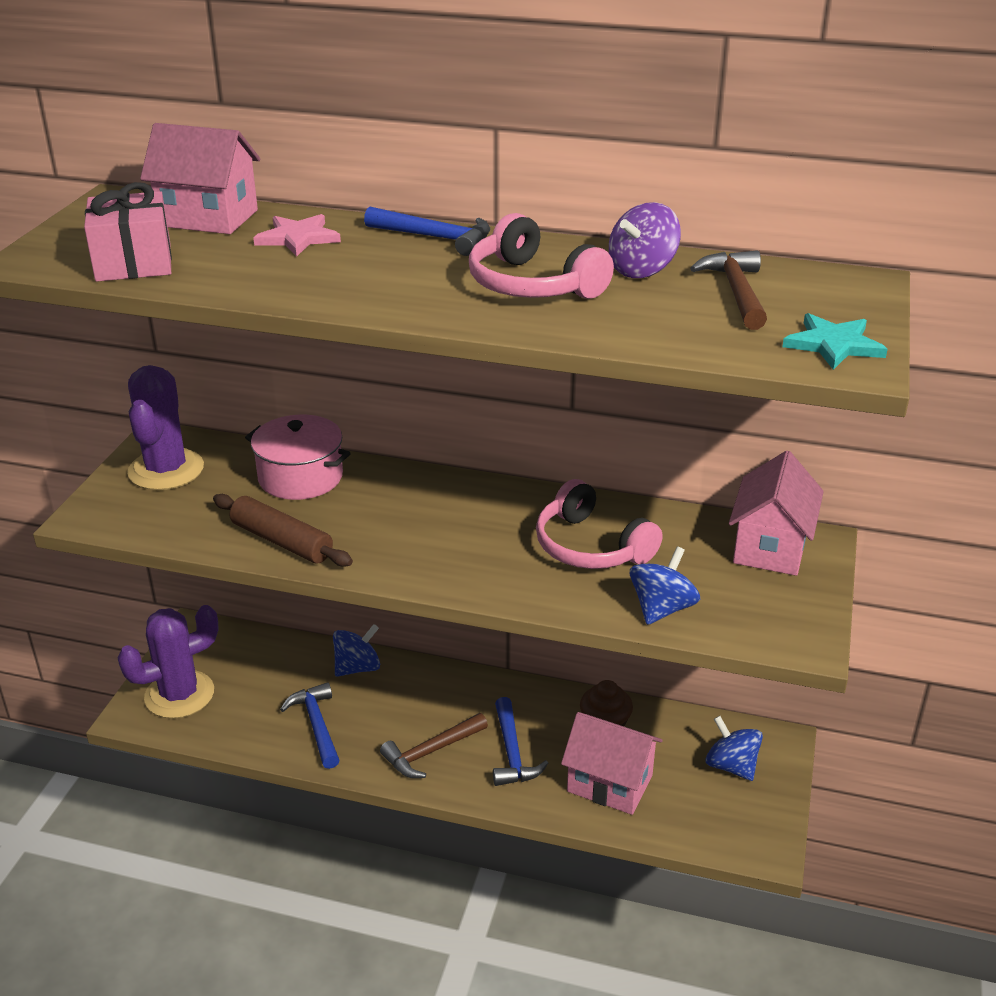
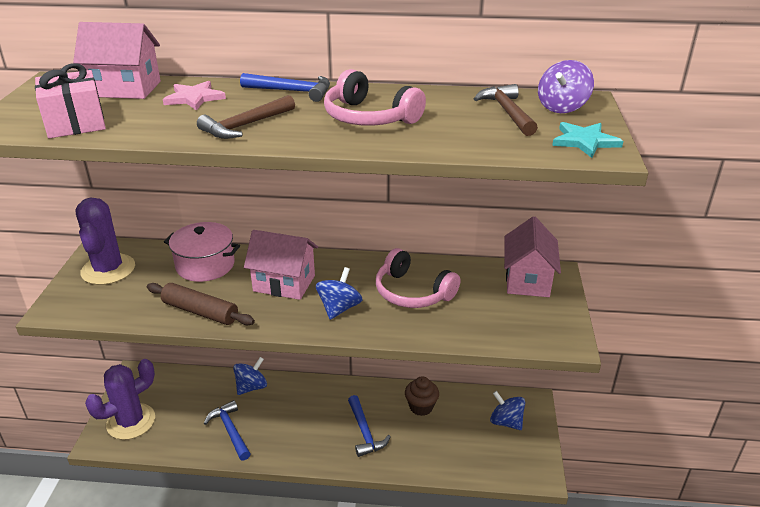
camera: 10 degrees left, 0 degrees up
brown hammer [380,713,488,778] -> brown hammer moved to [197,95,295,139]
pink house [561,712,663,815] -> pink house moved to [244,230,318,300]
purple spinning top [609,202,681,278] -> purple spinning top moved to [538,60,594,113]
blue spinning top [630,546,700,625] -> blue spinning top moved to [316,267,363,320]

